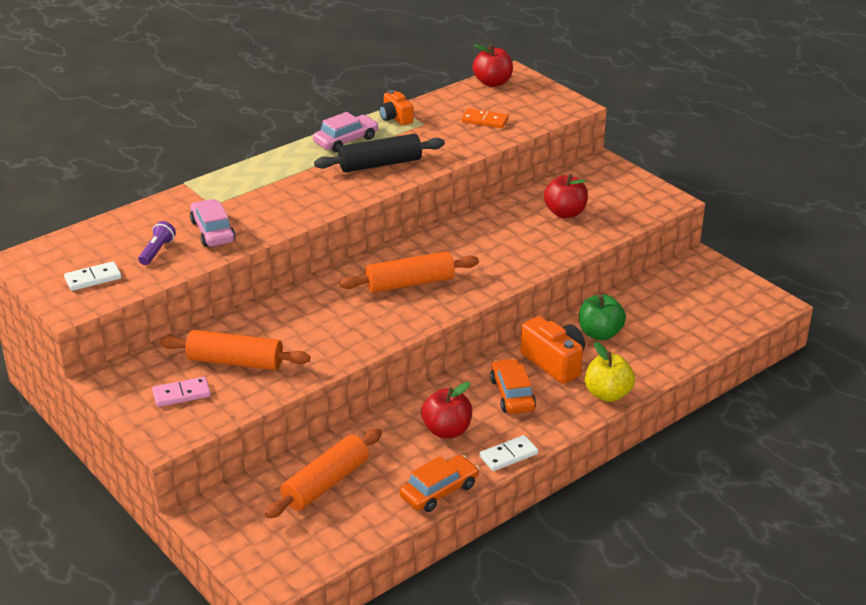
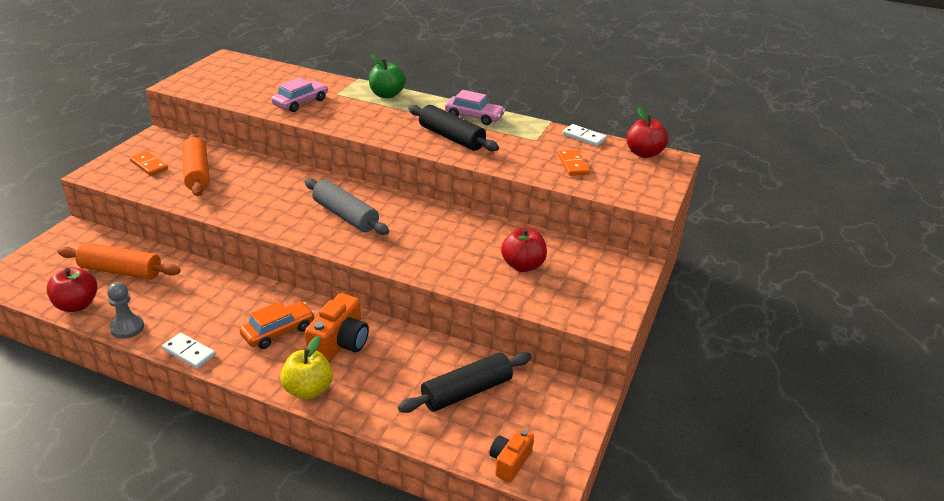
camera: 60 degrees right, 0 degrees up
white domino [64,261,122,291] -> white domino moved to [562,124,607,147]
purple flashlight [138,221,176,265] -> none
pink domino [152,377,211,407] -> orange domino [130,151,168,176]
orange rolling pin [339,251,479,293] -> grey rolling pin [305,178,389,235]
orange camera [379,90,413,125] -> orange camera moved to [489,428,534,482]
orange car [399,455,479,512] -> grey pawn [107,282,144,339]
red apple [421,382,472,438] -> red apple moved to [46,267,98,312]
green apple [579,294,626,340] -> green apple moved to [369,55,406,98]
none -> black rolling pin [398,352,532,413]

